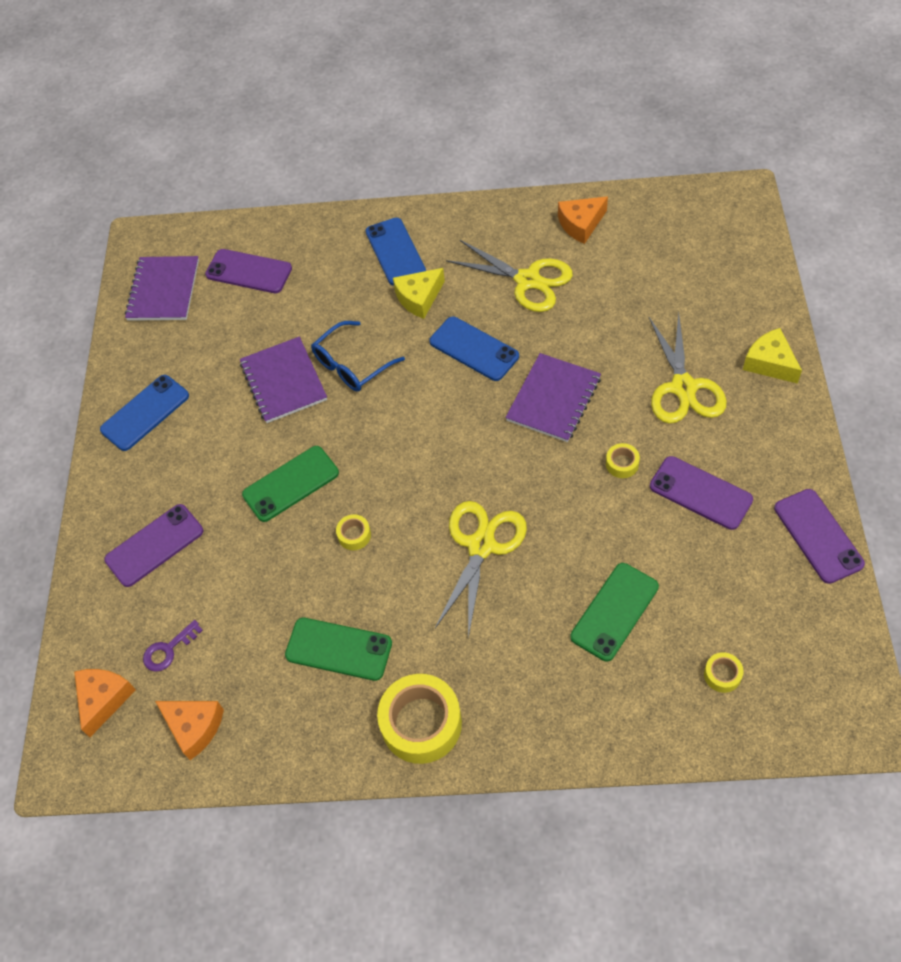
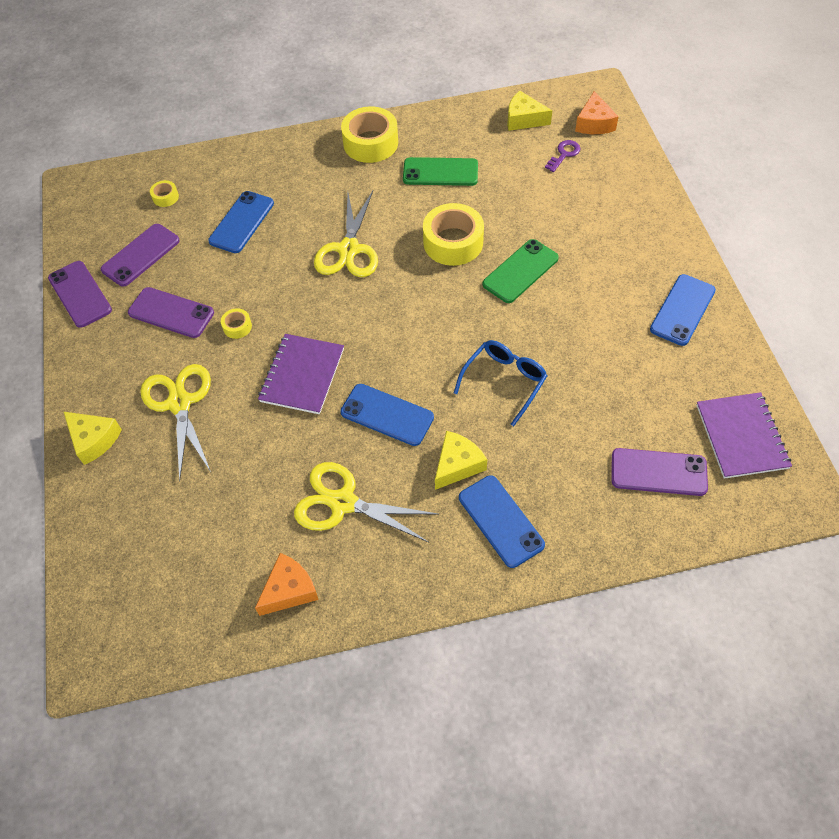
camera: 165 degrees right, 0 degrees up
purple phone [104,504,203,587] -> purple phone moved to [100,224,180,287]
orange cheese [155,701,224,760] -> yellow cheese [507,91,552,131]
purple notebook [240,337,327,423] -> none
yellow tape [336,514,371,550] -> yellow tape [423,203,484,266], size x2.20
green phone [570,563,659,661] -> blue phone [208,191,274,253]

